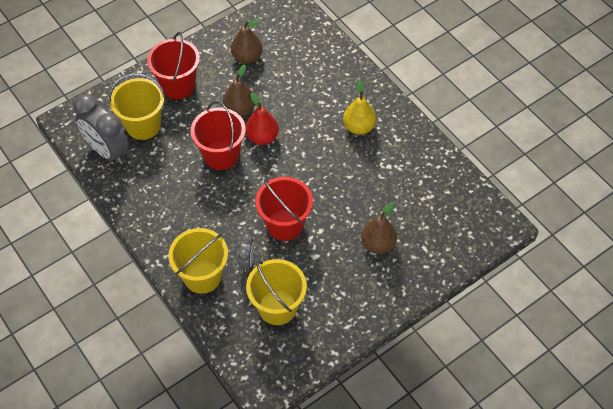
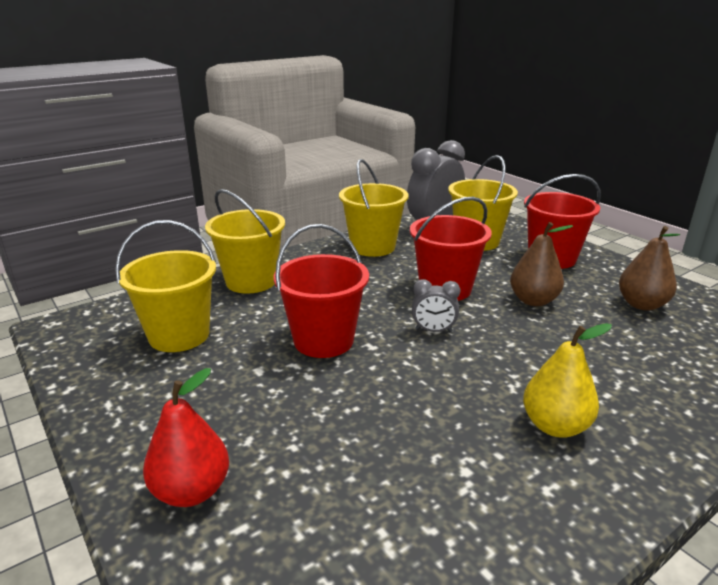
camera: 90 degrees right, 30 degrees down
grey clock [238,233,254,272] -> grey clock moved to [412,279,460,332]
red pear [245,93,279,145] -> red pear moved to [143,368,229,507]
brown pear [361,203,397,254] -> none
none -> yellow bucket [339,159,408,257]

